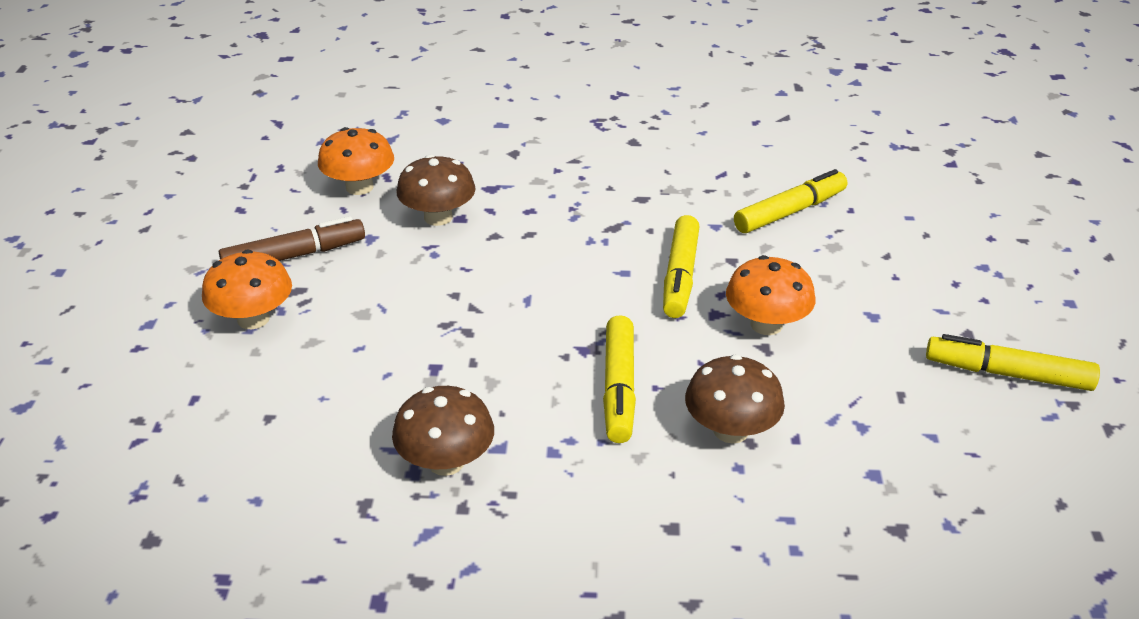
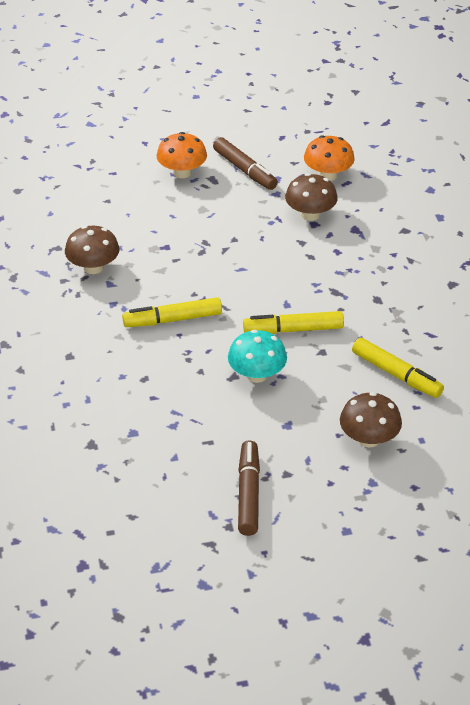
camera: 75 degrees right, 5 degrees up
brown mushroom [685,355,785,444] -> brown mushroom moved to [340,392,402,447]
orange mushroom [726,255,815,335] -> turquoise mushroom [228,330,287,383]
yellow marker [926,334,1100,391] -> brown marker [238,440,260,536]

